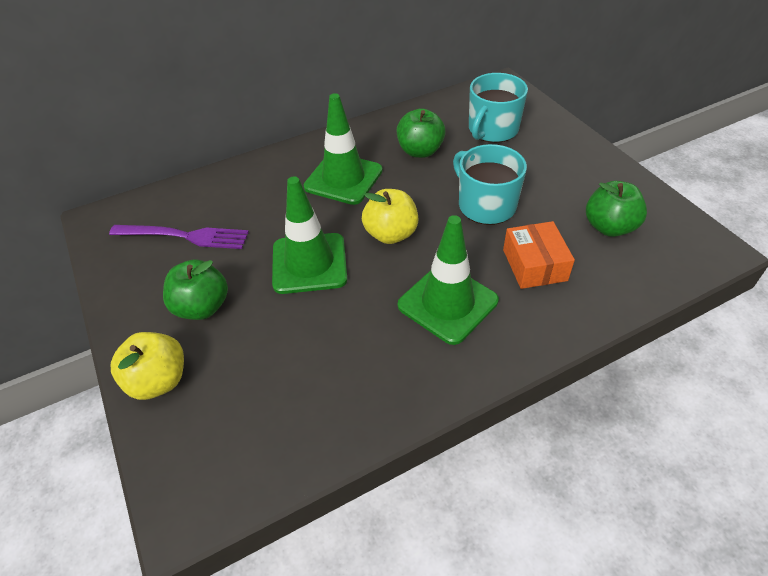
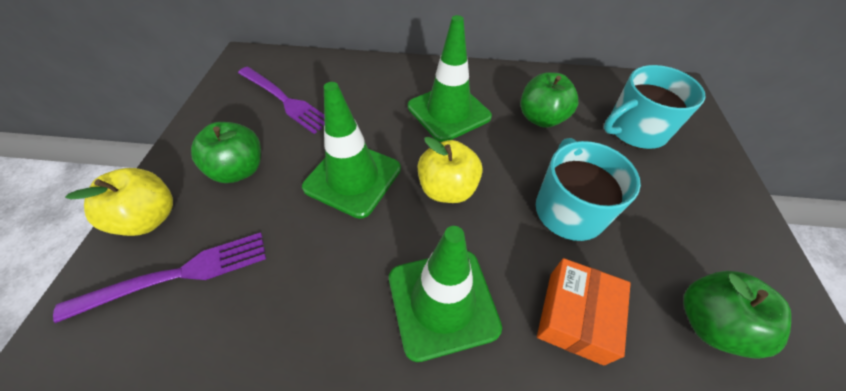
camera: 30 degrees right, 5 degrees up
none -> purple fork [53,232,266,323]

